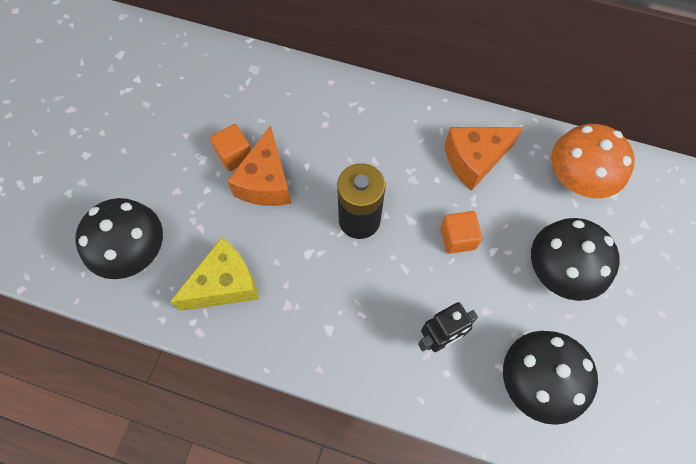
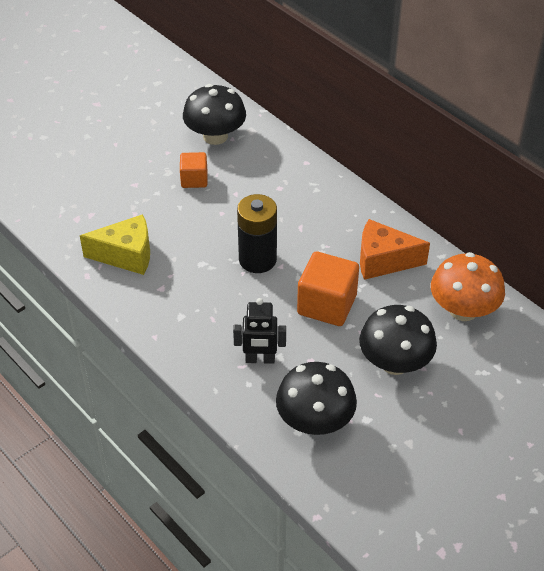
camera: 30 degrees right, 20 degrees down
black mushroom [75,198,163,279] -> black mushroom moved to [183,84,246,145]
orange cheese [227,125,291,206] -> none
orange cube [440,211,482,254] -> orange cube [297,252,359,326], size x1.69

